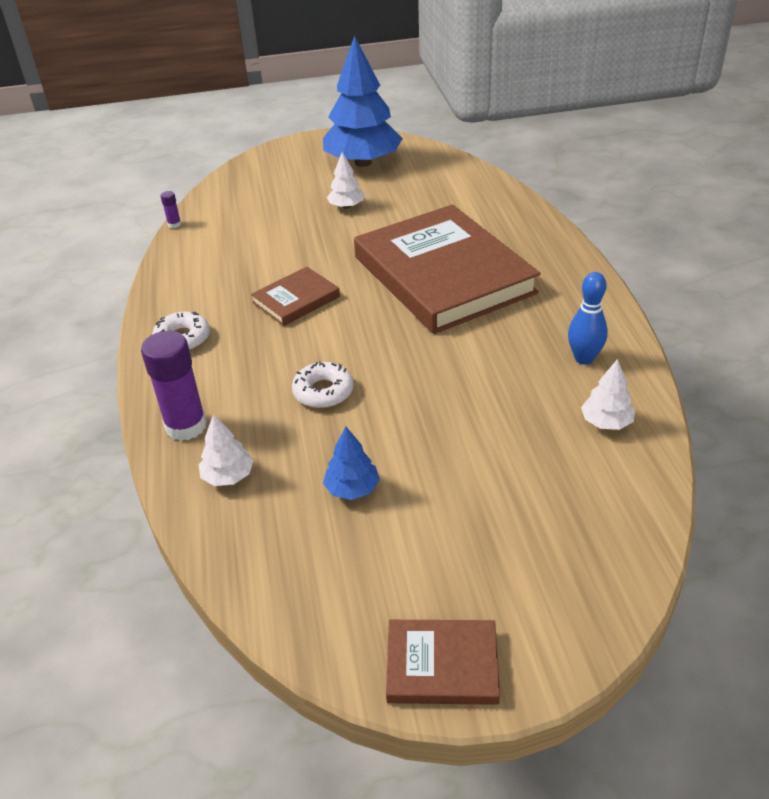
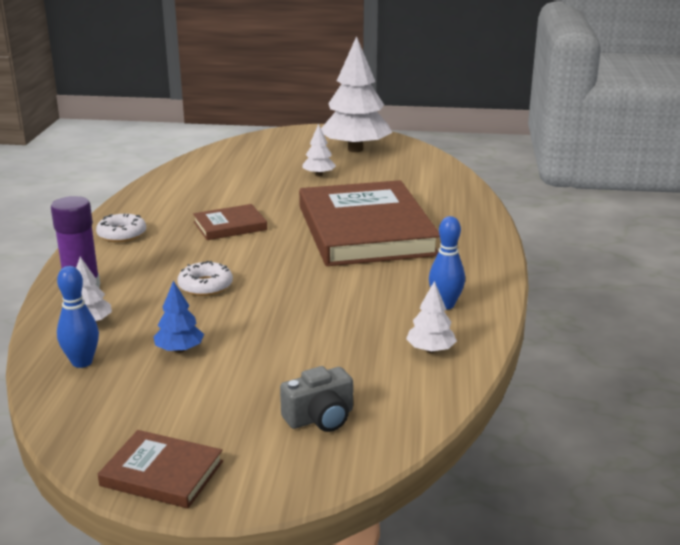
camera: 15 degrees right, 15 degrees down
purple glue stick [160,191,181,228] -> none
blue tree [323,36,403,167] -> white tree [321,36,392,152]
none -> blue bowling pin [57,266,99,368]
none -> grey camera [280,366,353,432]

